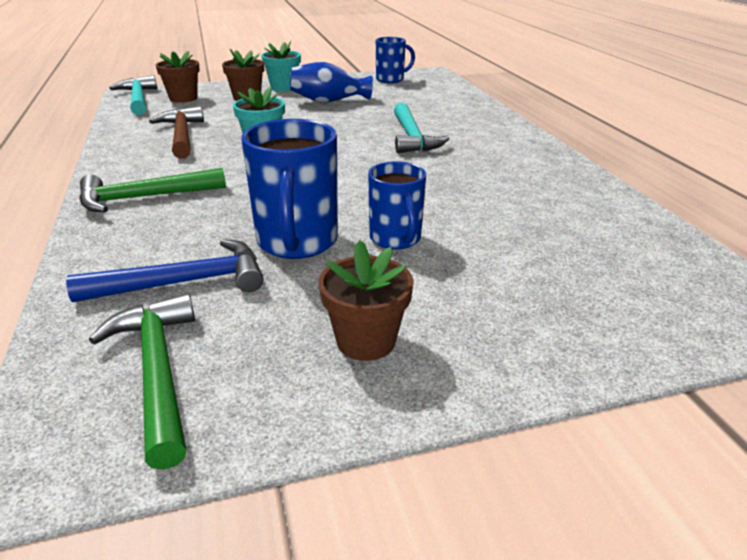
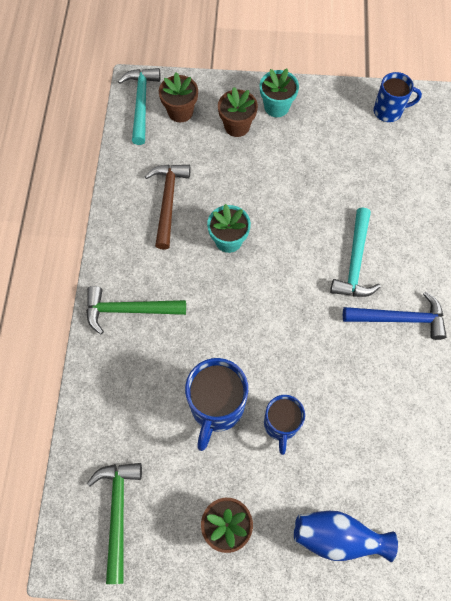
camera: 20 degrees right, 35 degrees up
blue hammer [66,239,264,302] -> blue hammer moved to [343,291,447,340]
blue vase [290,62,373,102] -> blue vase moved to [294,511,398,562]

